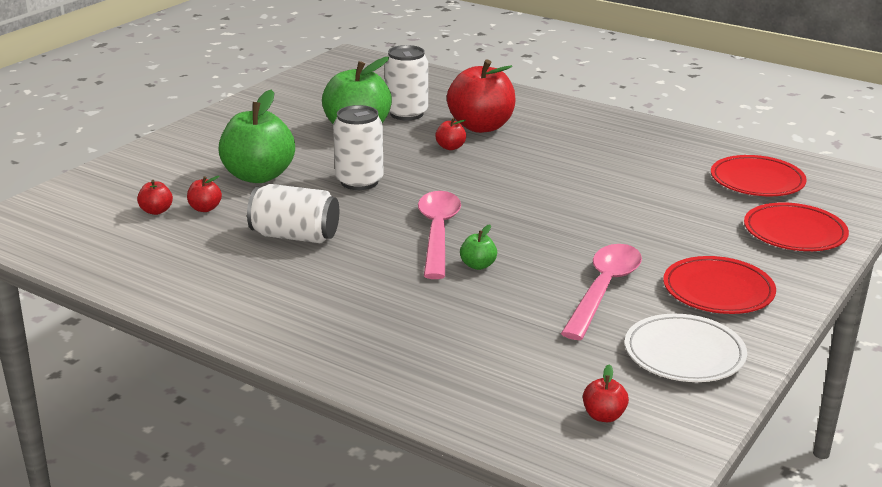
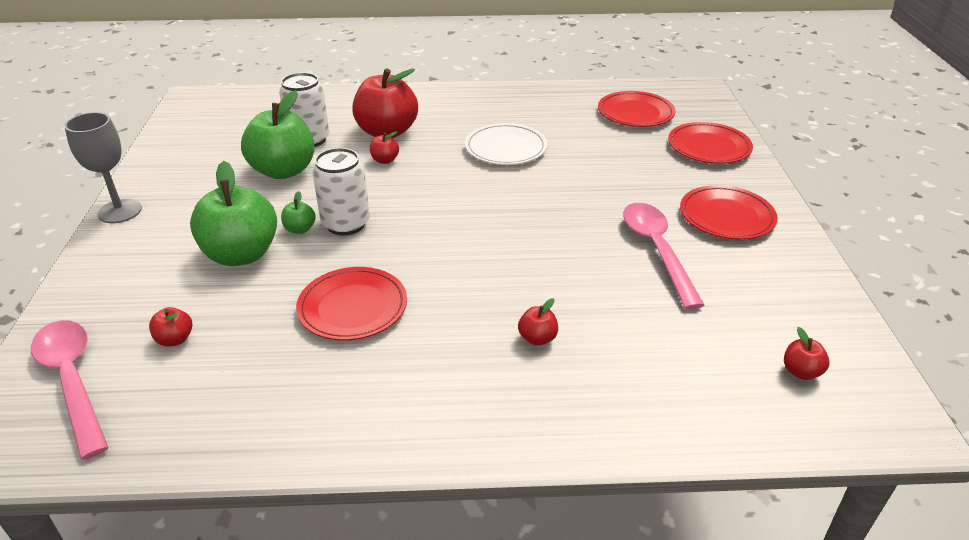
camera: 35 degrees left, 10 degrees up
red apple [187,175,222,212] -> red apple moved to [518,298,558,346]
white can [247,184,339,243] -> red plate [296,267,407,340]
pink spoon [418,191,461,279] -> pink spoon moved to [31,320,109,460]
green apple [460,225,497,270] -> green apple moved to [281,191,316,234]
white plate [625,314,747,382] -> white plate moved to [465,123,547,165]
none -> grey goblet [64,112,142,223]

